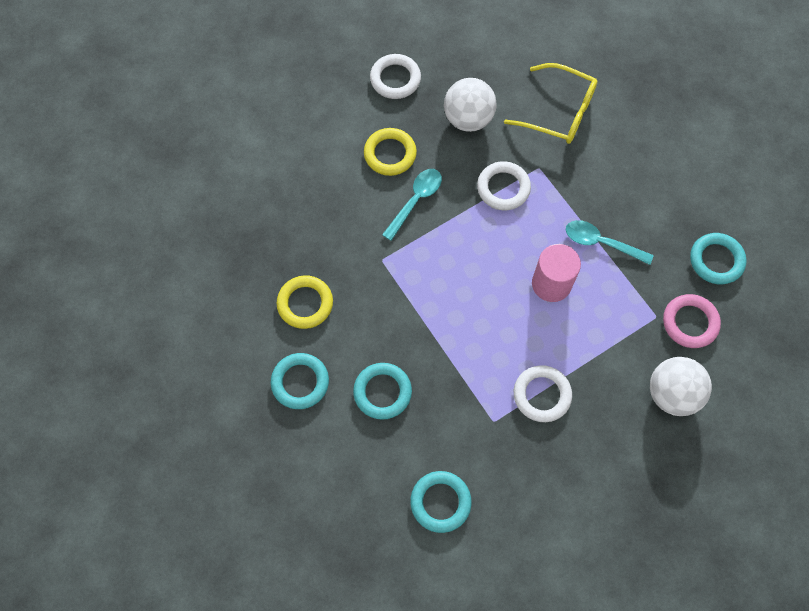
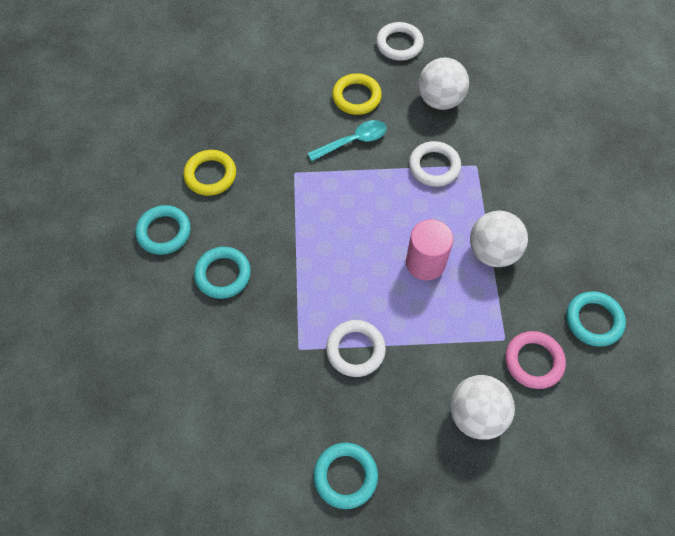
camera: 30 degrees right, 5 degrees down
turquoise ring [410,471,472,533] -> turquoise ring moved to [313,443,378,509]
yellow glasses [504,63,598,144] -> none
turquoise spoon [566,220,654,265] -> white ball [470,211,528,267]

